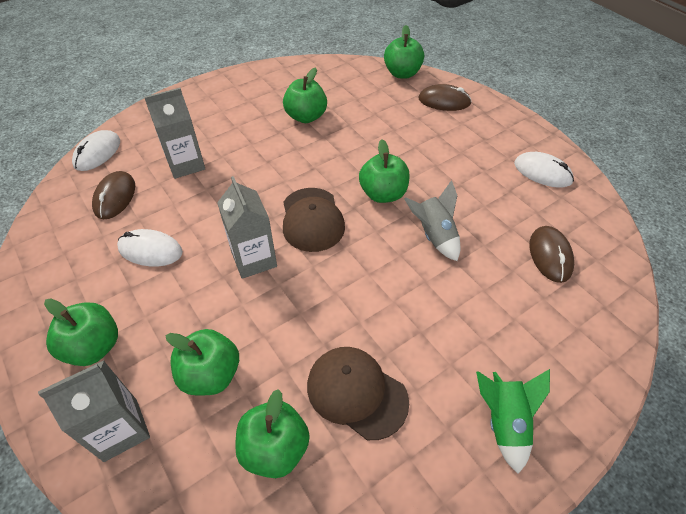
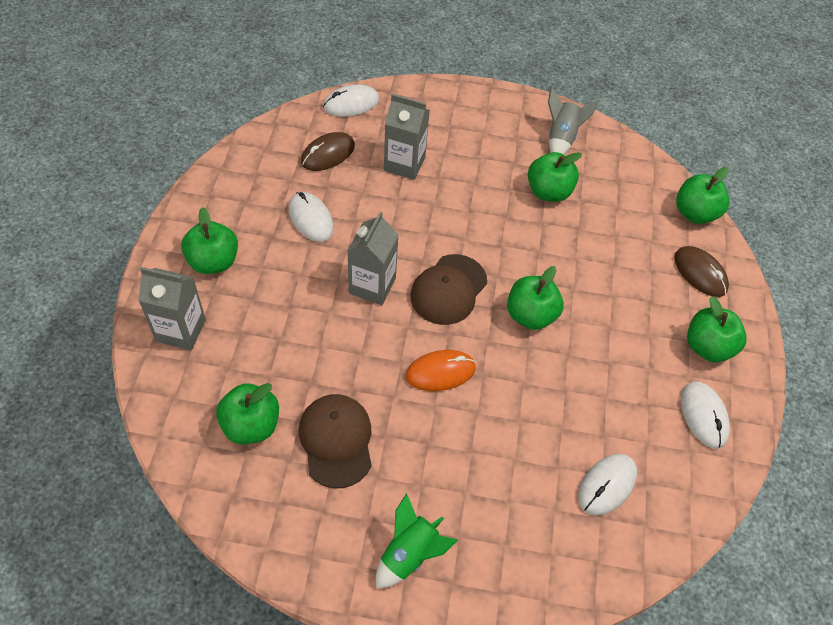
camera: 40 degrees right, 5 degrees up
green apple [166,329,239,395] -> green apple moved to [687,296,747,362]
grey rocket [404,180,460,261] -> grey rocket moved to [548,88,599,155]
brown mouse [529,226,574,283] -> white mouse [578,454,637,516]
none -> orange mouse [406,350,476,391]

